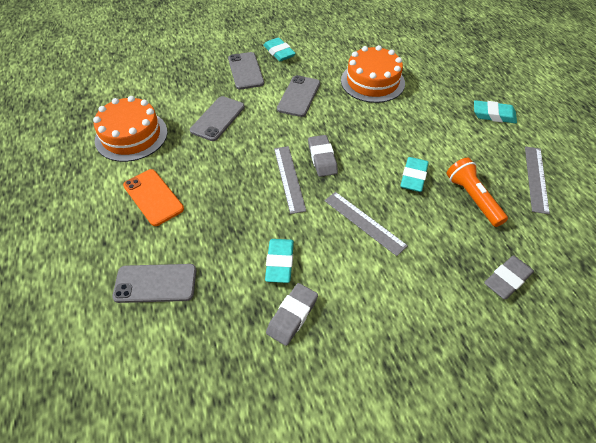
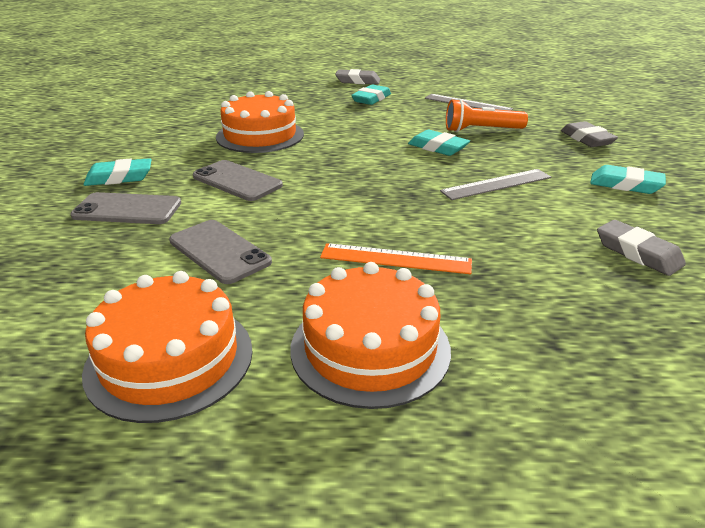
camera: 70 degrees left, 20 degrees down
grey phone [112,264,196,303] -> none
orange phone [123,169,184,226] -> orange cake [290,262,451,409]
turquoise eraser [265,239,294,283] -> turquoise eraser moved to [590,165,666,194]
grey ruler [274,146,306,214] -> none
grey eraser [308,135,338,177] -> grey eraser moved to [335,69,380,84]
none -> orange ruler [320,243,472,274]

